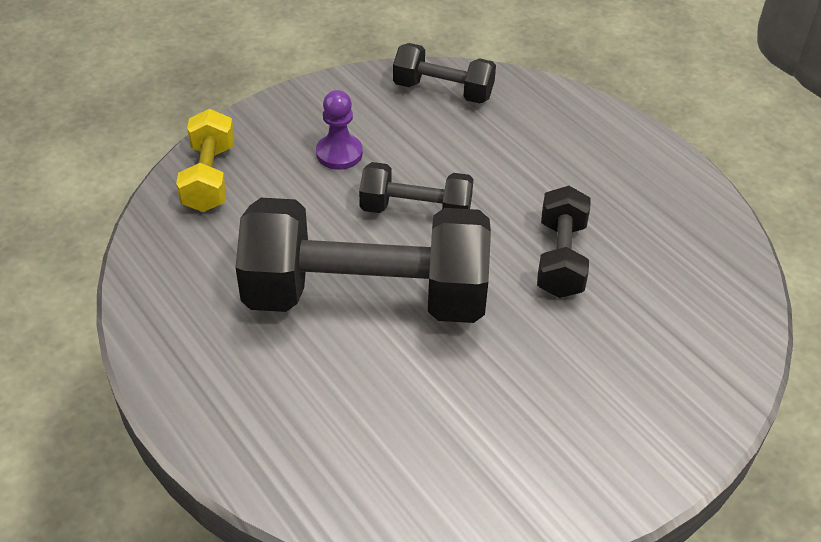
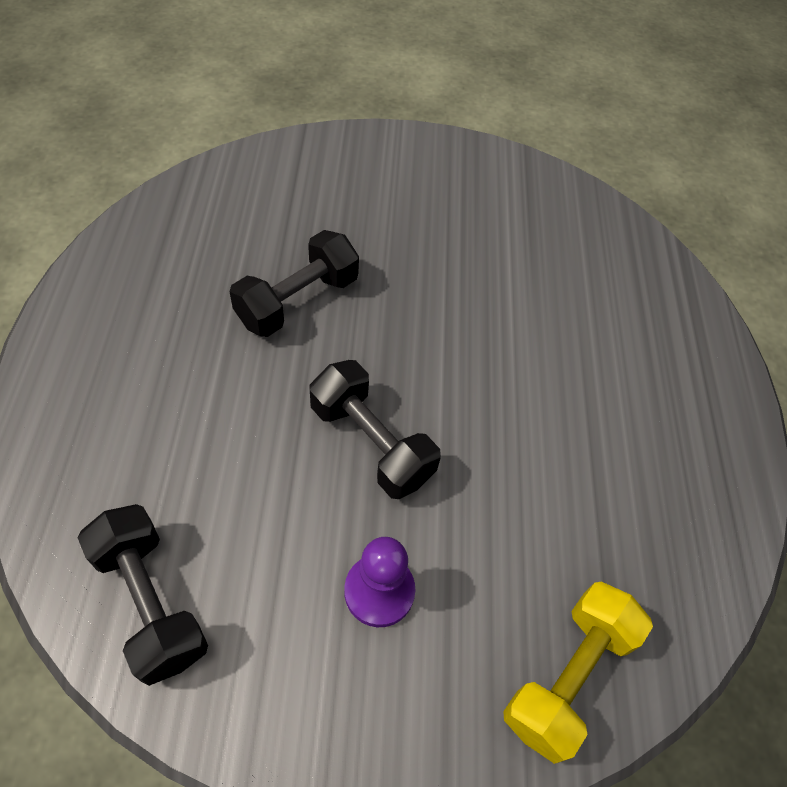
camera: 145 degrees left, 10 degrees up
black dumbbell [235,198,491,323] -> none

